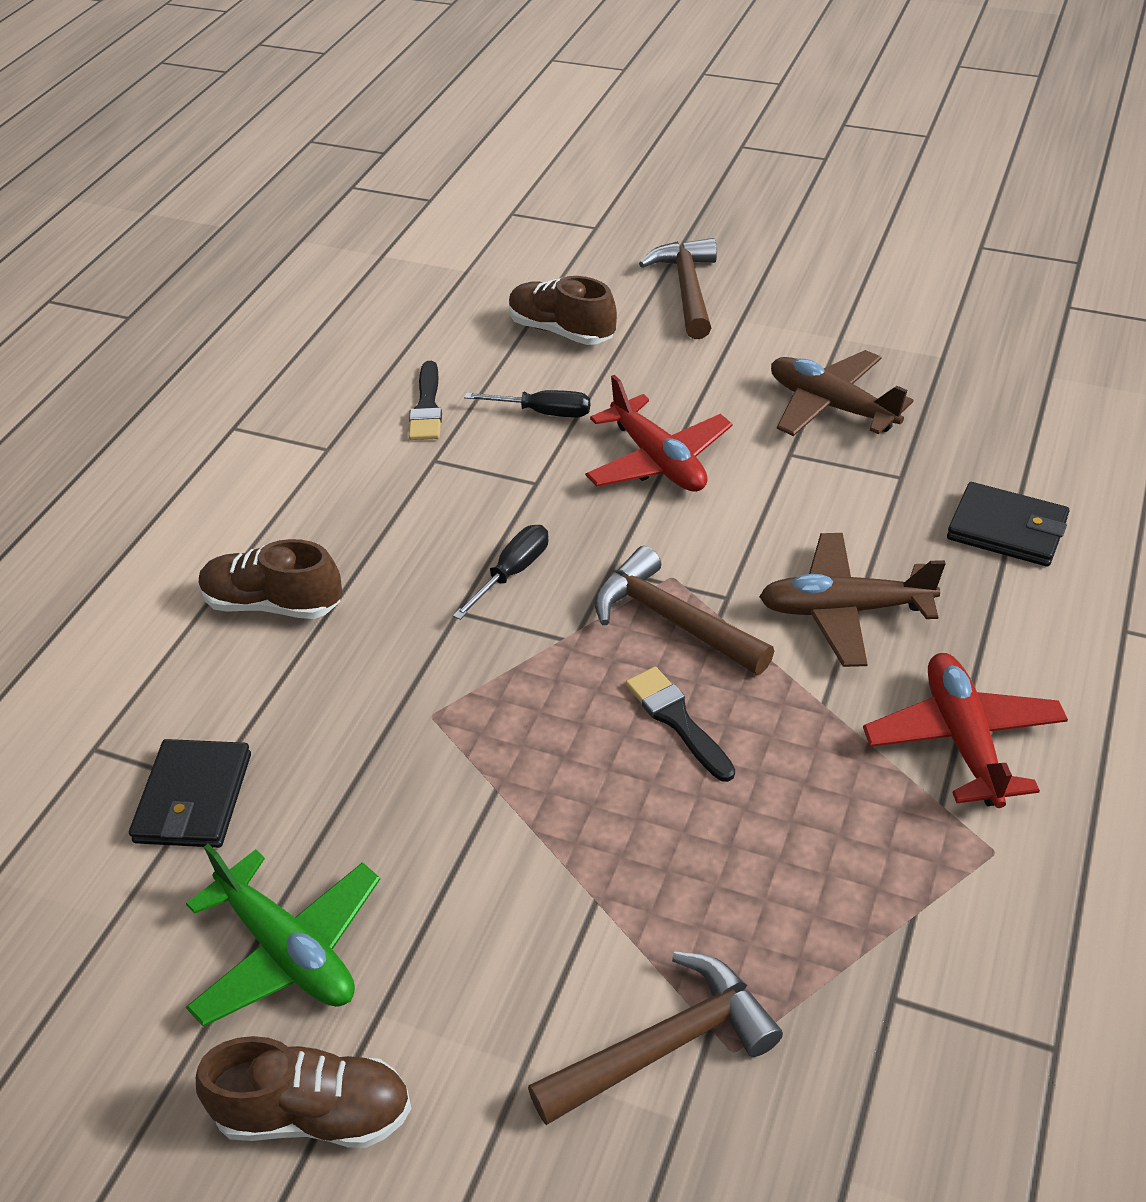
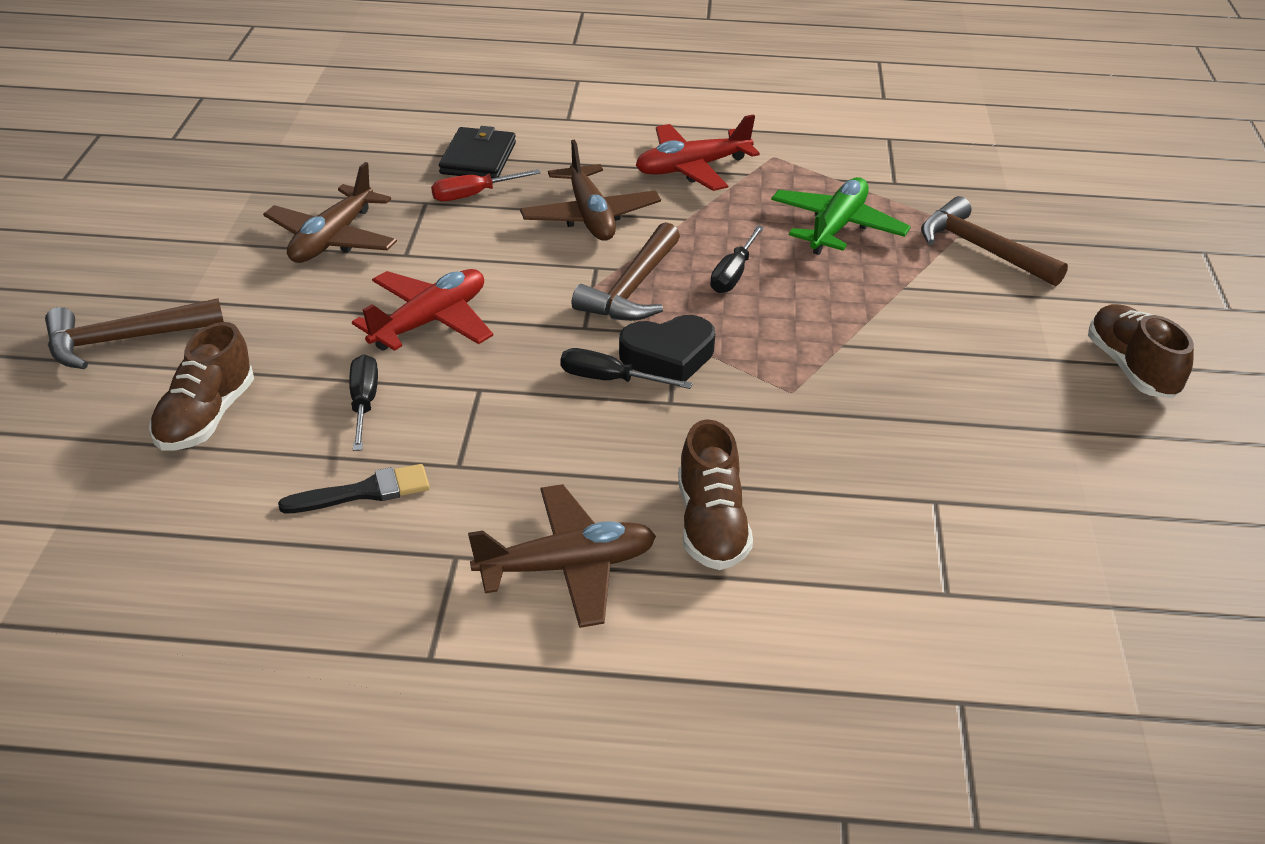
camera: 110 degrees left, 5 degrees down
black wallet [129,739,251,848] -> none
green plane [186,844,380,1027] -> green plane moved to [771,177,911,255]
black brush [626,667,735,782] -> black screwdriver [710,225,764,293]
none -> red screwdriver [431,169,541,201]
none -> brown plane [468,484,656,628]
none -> black heart [619,315,715,381]

